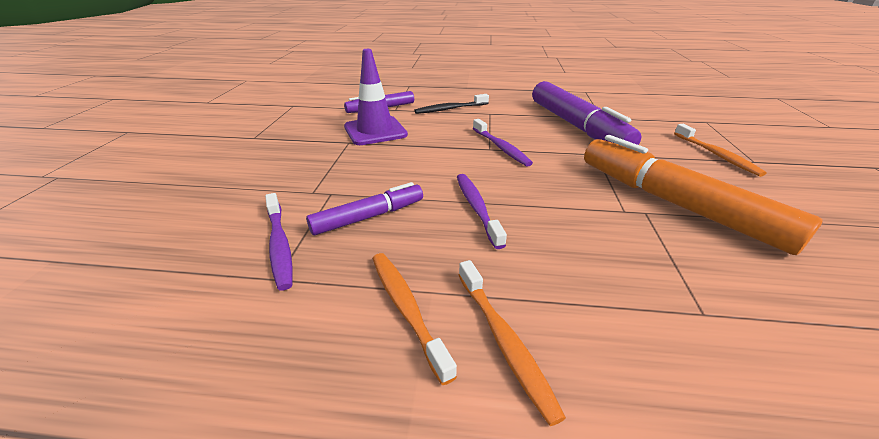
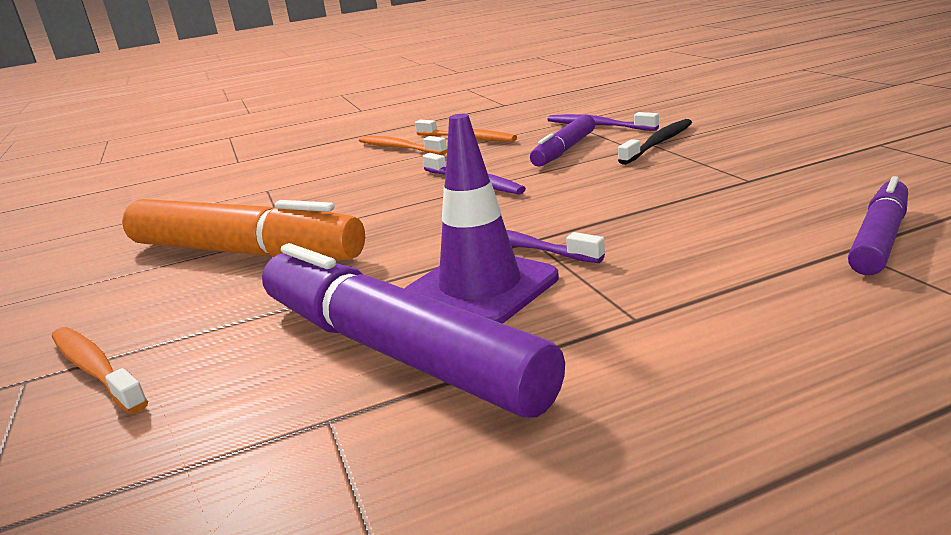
camera: 155 degrees right, 10 degrees down
purple traffic cone [344,49,408,145] -> purple traffic cone moved to [404,114,559,324]
black toothbrush [414,94,489,114] -> black toothbrush moved to [618,119,692,165]

